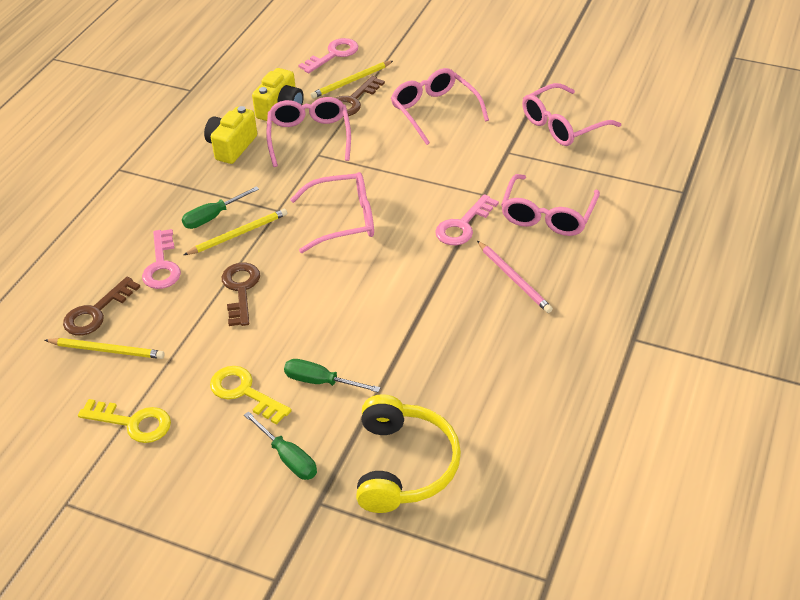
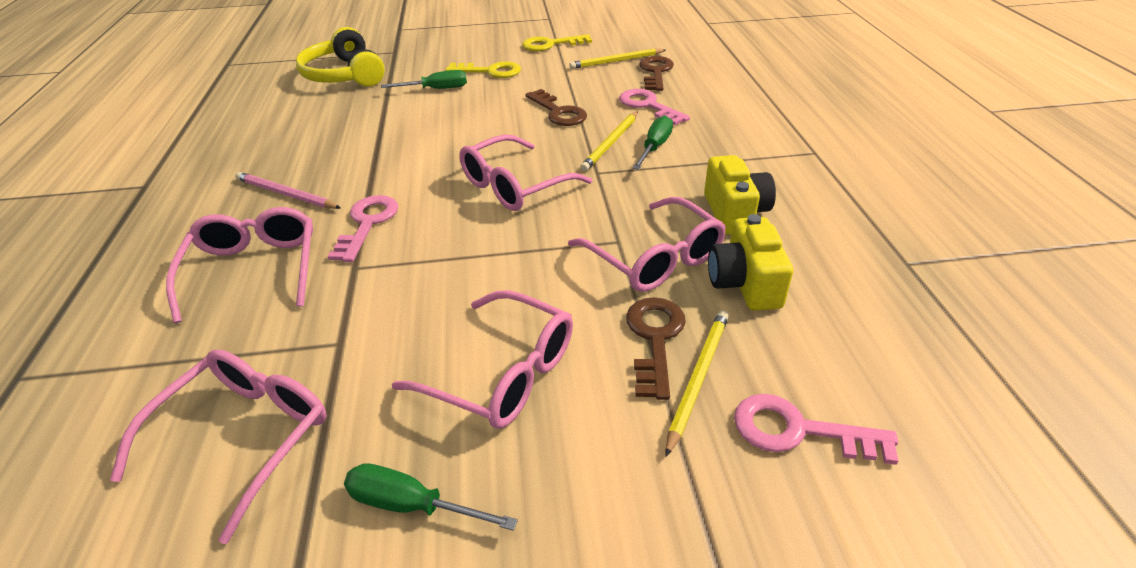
camera: 150 degrees right, 5 degrees down
green screwdriver [244,411,317,480] -> green screwdriver moved to [344,463,518,531]
pink key [298,38,358,73] -> pink key turned 90 degrees clockwise [734,394,898,465]

